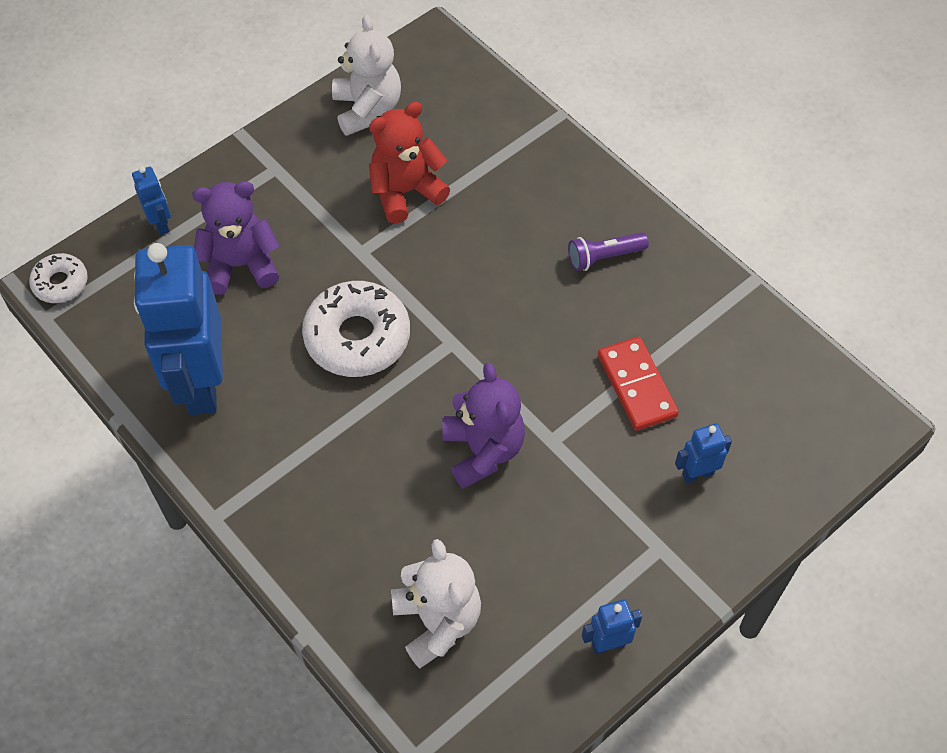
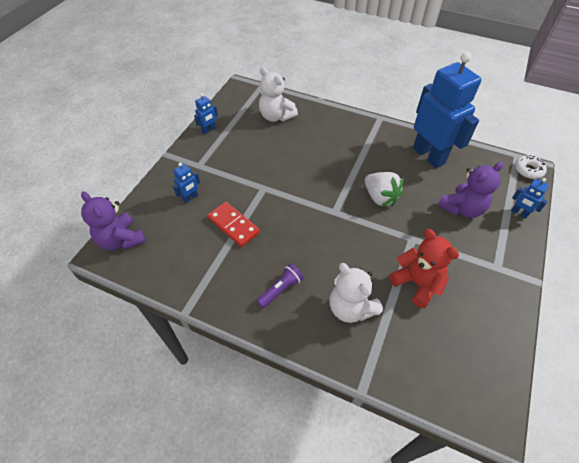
camera: 155 degrees right, 5 degrees down
white donut [302,281,410,377] -> white strawberry [365,172,404,207]
white teddy bear [332,15,401,136] -> white teddy bear moved to [330,263,383,323]
red teddy bear [369,102,450,224] -> red teddy bear turned 75 degrees counterclockwise [389,229,459,308]
purple teddy bear [442,363,525,489] -> purple teddy bear moved to [81,192,146,250]

